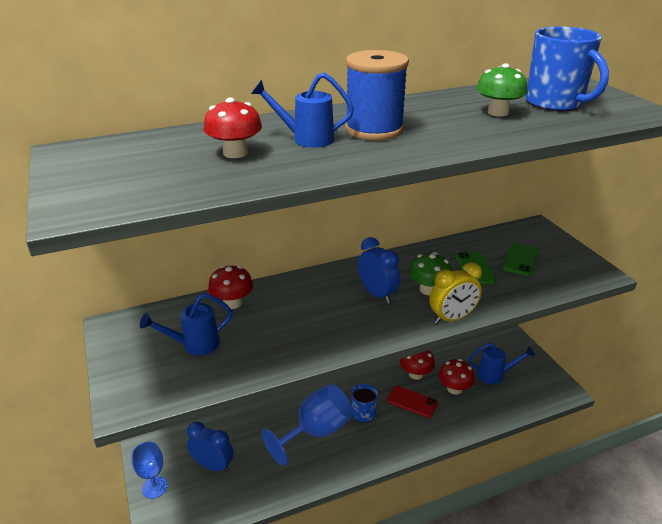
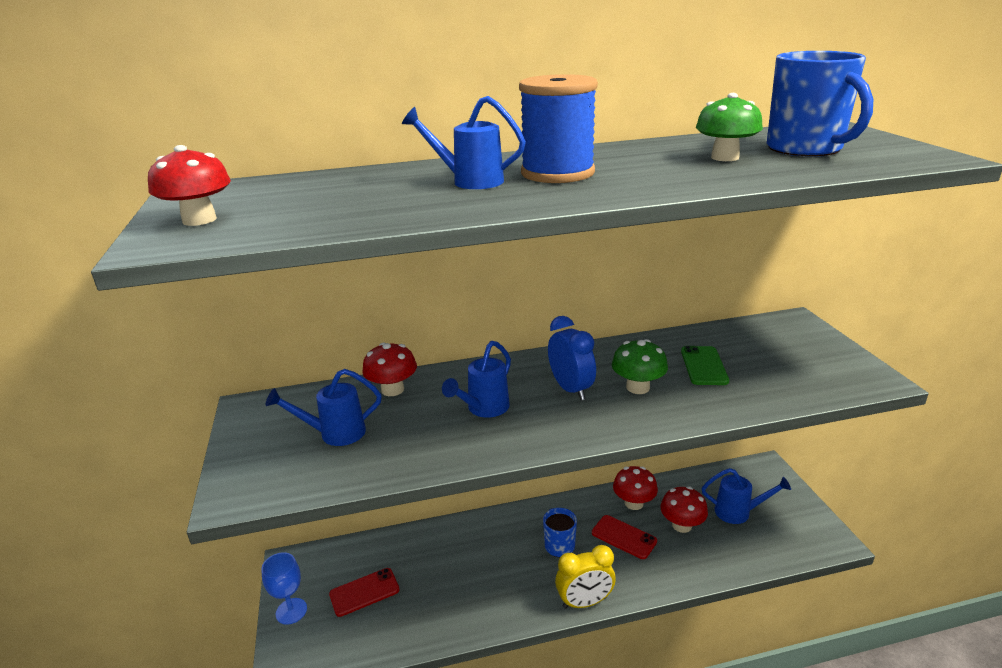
camera: 10 degrees right, 5 degrees down
blue clock [187,421,234,472] -> red phone [329,568,400,617]
red mushroom [204,97,262,158] -> red mushroom moved to [148,145,231,226]
blue goblet [262,384,353,466] -> none
yellow clock [429,262,482,324] -> yellow clock moved to [555,545,616,609]
green phone [503,243,538,276] -> none
none -> blue watering can [442,341,511,418]

